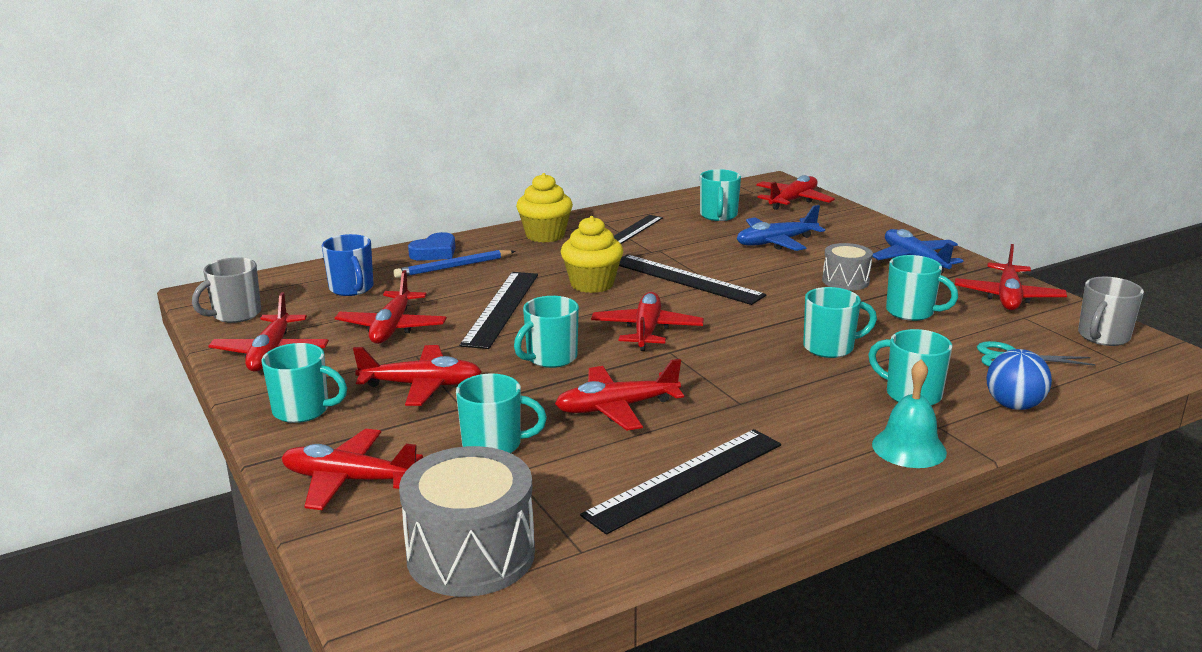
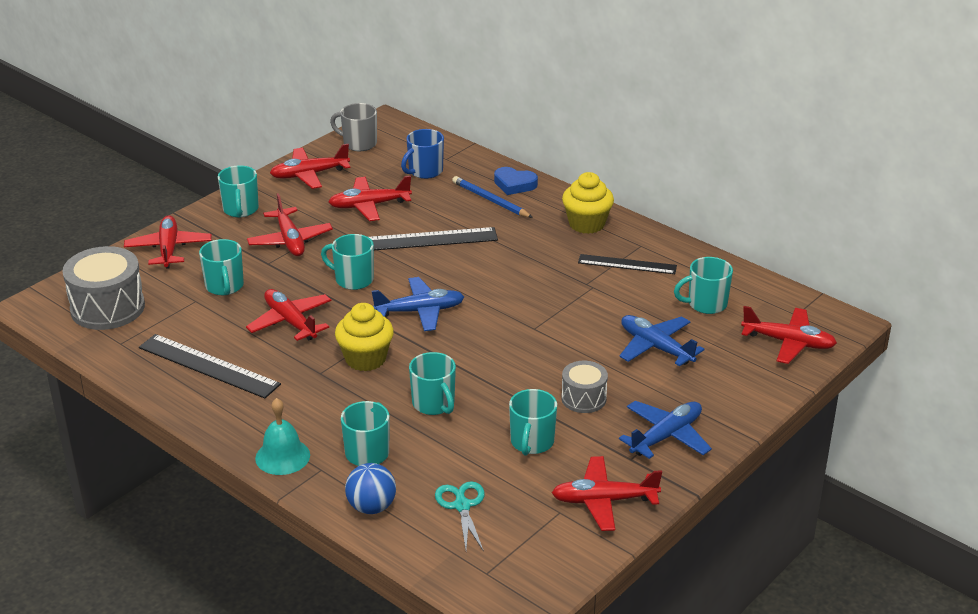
camera: 70 degrees right, 10 degrees up
yellow cupcake [561,216,623,293] -> yellow cupcake moved to [335,303,394,371]
red plane [591,292,704,351] -> blue plane [372,277,464,331]
black ruler [619,255,766,305] -> none
grey mug [1078,277,1144,346] -> none

